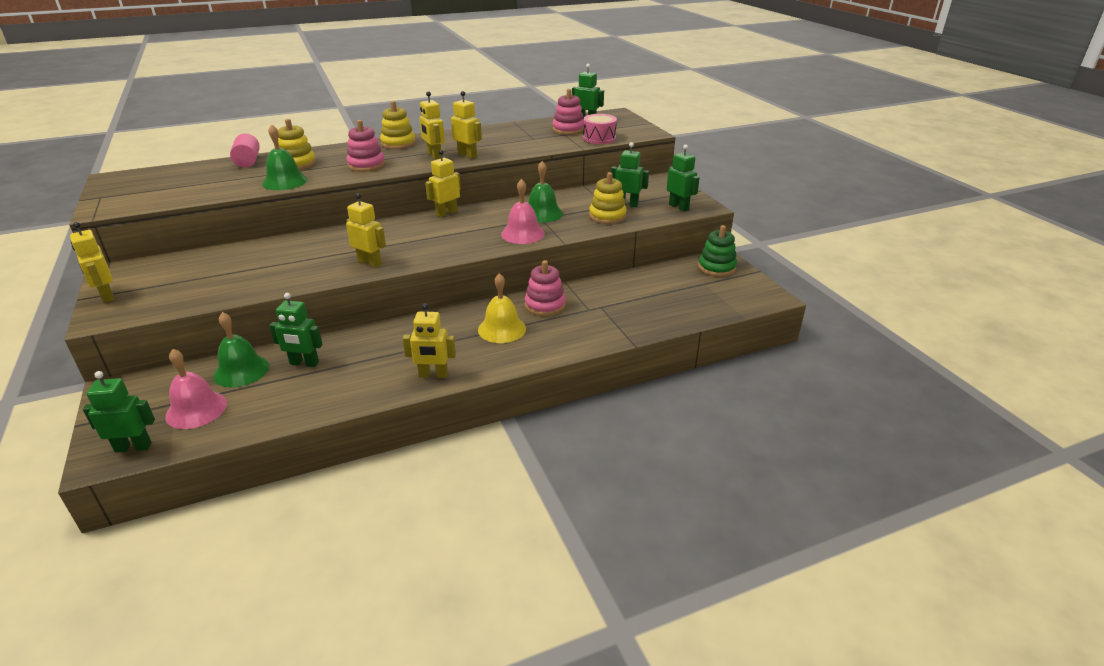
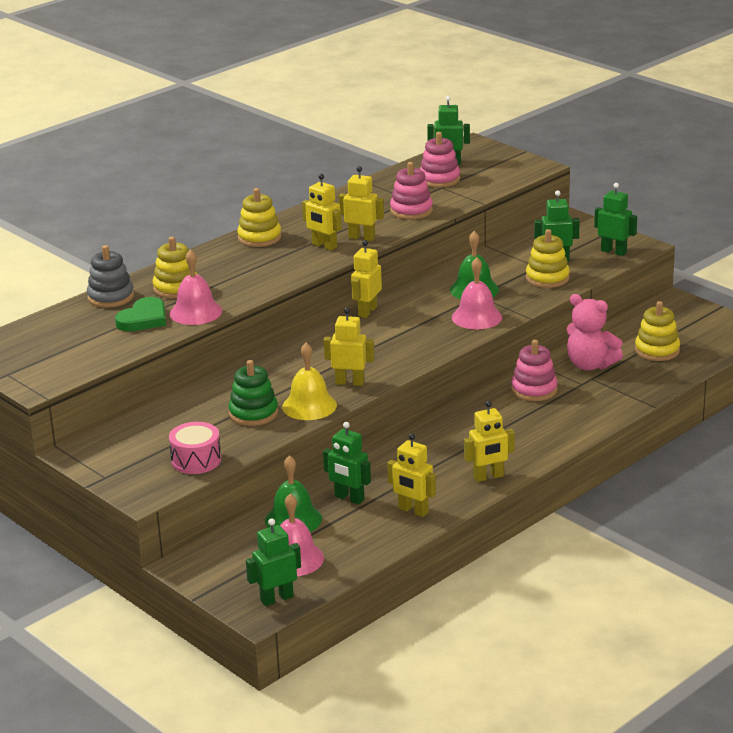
camera: 20 degrees left, 5 degrees down
yellow robot [70,222,114,303] -> yellow robot moved to [387,433,436,517]
pink cylinder [230,133,260,167] -> grey stacking toy [87,245,134,308]
green bell [262,124,308,190] -> pink bell [170,249,222,325]
green robot [269,293,323,367] -> green robot turned 45 degrees clockwise [323,422,371,505]
pink stacking toy [346,120,385,172] -> pink stacking toy moved to [390,162,433,219]
yellow bell [478,273,526,343] -> yellow bell moved to [282,343,337,420]
pink drum [583,114,617,144] -> pink drum moved to [169,422,221,474]
green stacking toy [698,225,737,277] -> green stacking toy moved to [229,360,278,426]
none -> green heart [115,297,166,331]
none -> pink teddy bear [567,294,623,371]
none -> yellow stacking toy [635,301,680,361]

